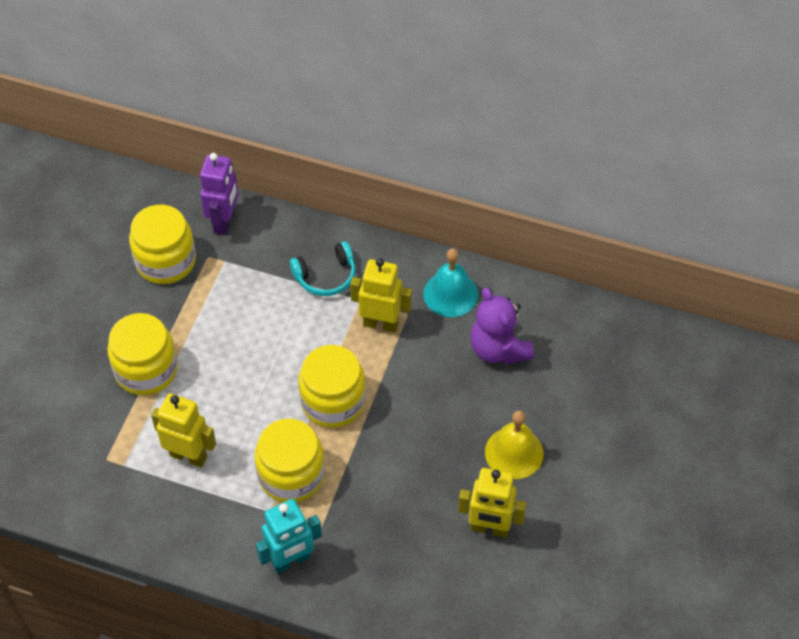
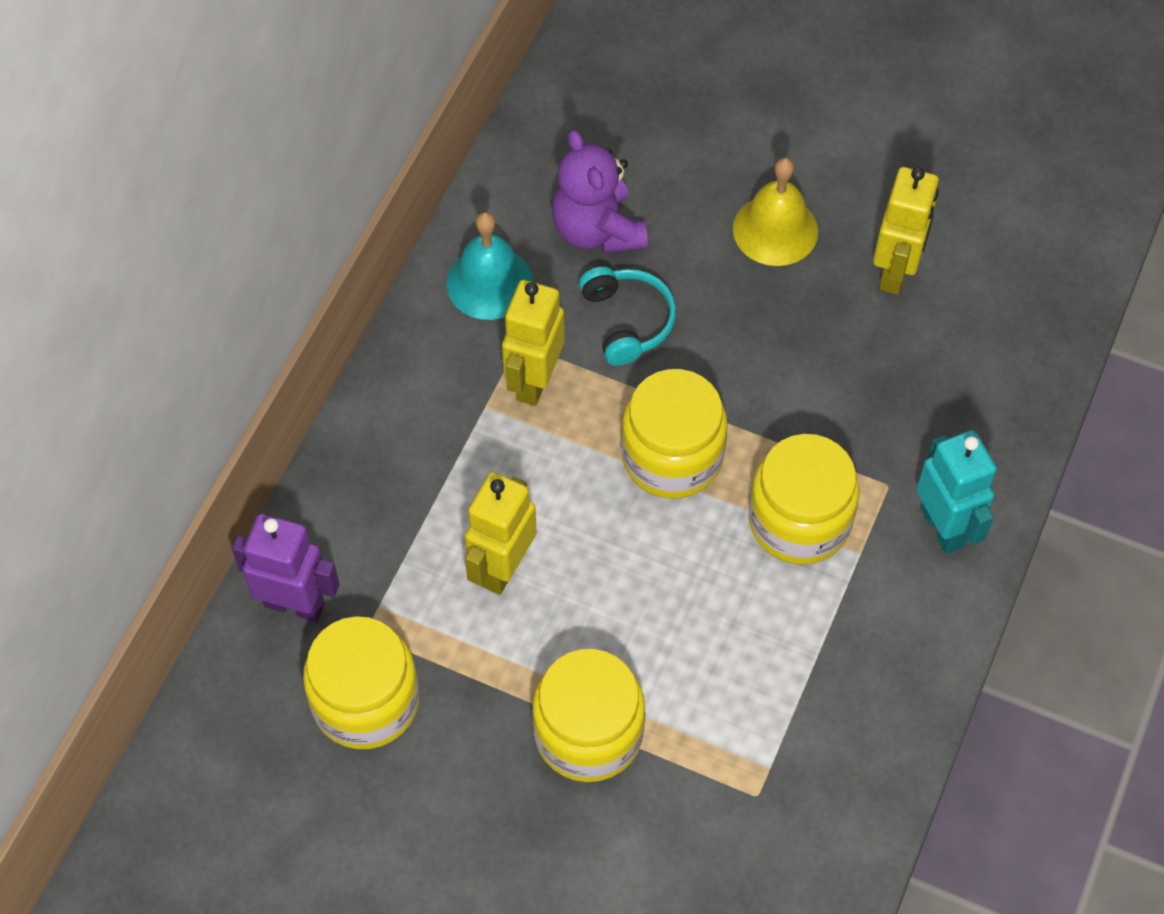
camera: 85 degrees left, 5 degrees up
yellow robot [151,393,216,467] -> yellow robot moved to [465,472,536,595]
turquoise headphones [290,241,355,296] -> turquoise headphones moved to [579,267,676,366]
purple teddy bear [470,288,534,364] -> purple teddy bear turned 90 degrees clockwise [552,130,648,254]

